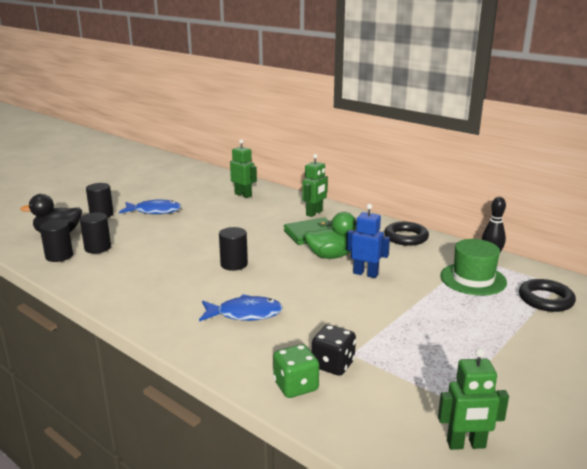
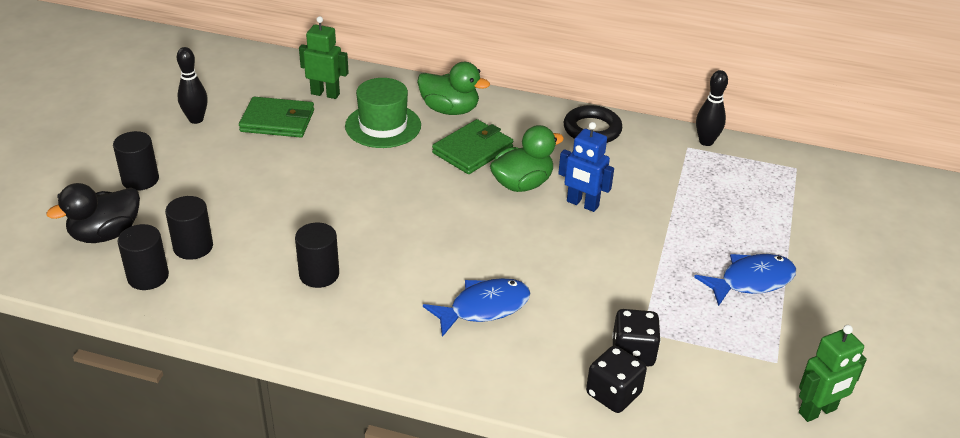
camera: 25 degrees left, 15 degrees up
blue fish [119,199,181,214] -> blue fish moved to [694,254,796,306]
black cylinder [219,227,248,271] -> black cylinder moved to [295,222,339,288]
green dice [273,344,319,398] -> black dice [586,346,647,413]
green robot [302,154,328,217] -> green duck [417,62,490,115]
blue robot [347,204,390,278] -> blue robot turned 150 degrees counterclockwise [558,122,614,212]
green hat [440,239,507,296] -> green hat moved to [345,78,421,148]
black ring [519,279,576,312] -> none
none -> black bowling pin [177,47,208,124]
none -> green wallet [239,97,314,138]

